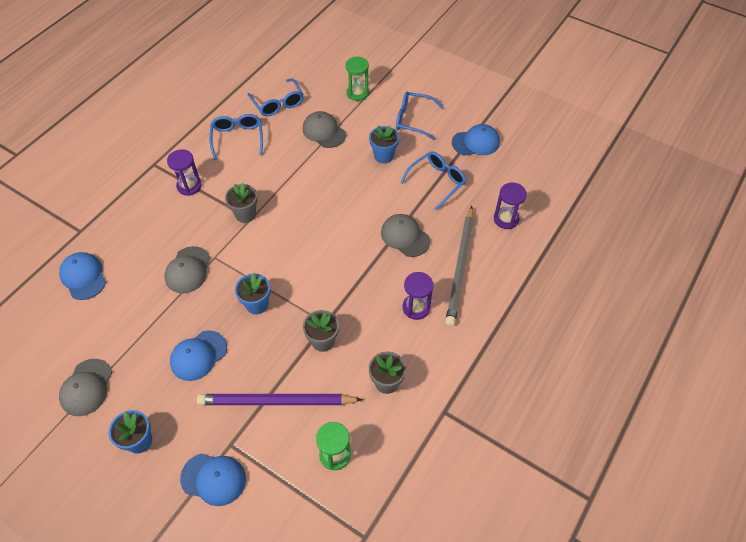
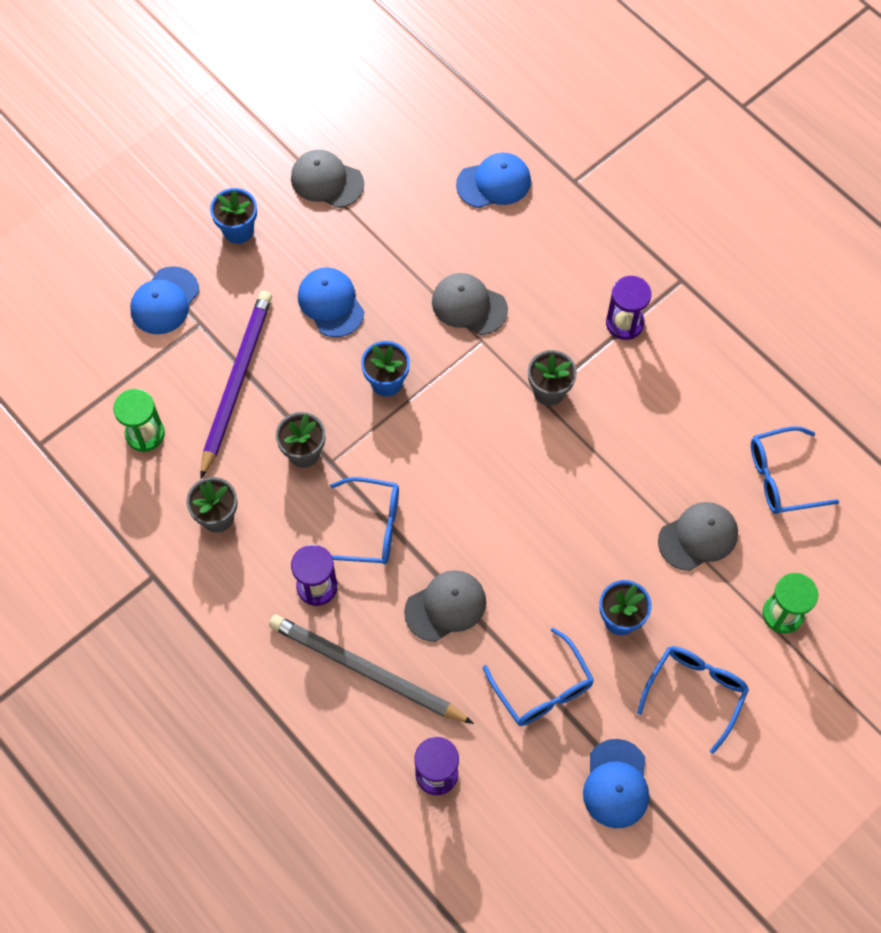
camera: 105 degrees right, 10 degrees up
blue glasses [210,114,263,160] -> blue glasses moved to [330,477,399,565]

